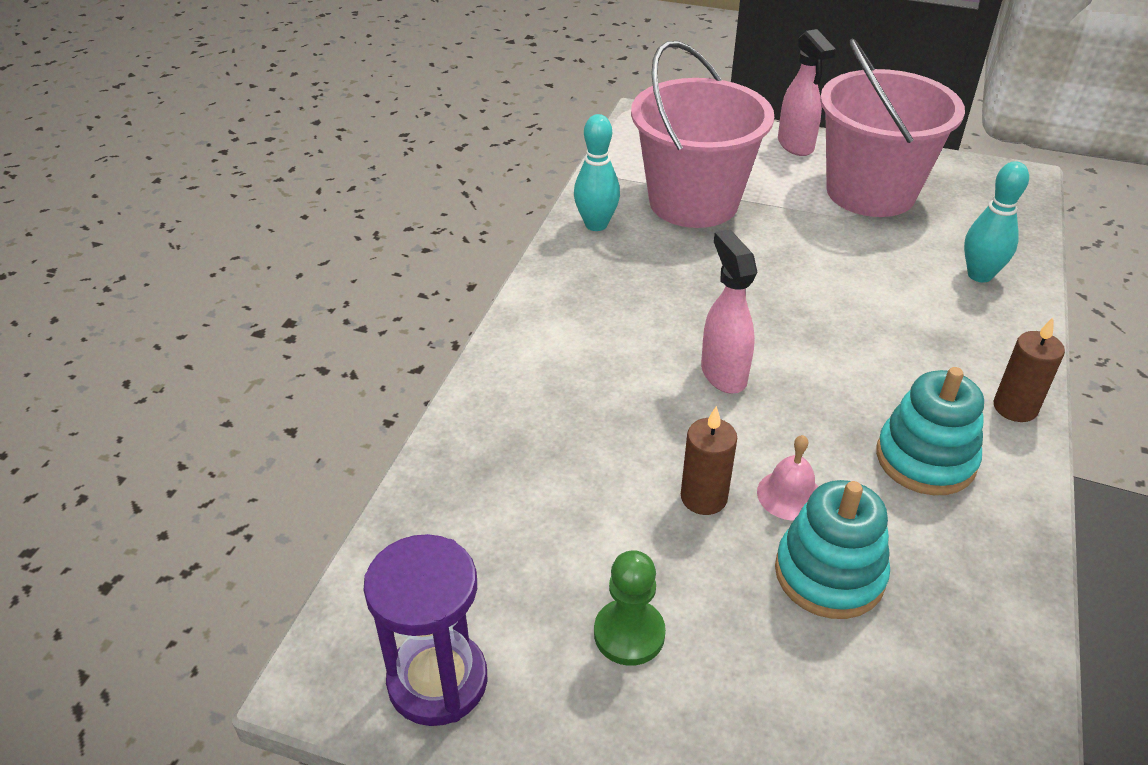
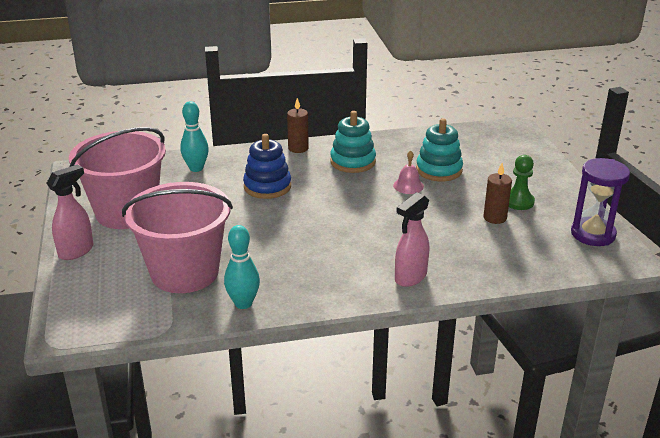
camera: 120 degrees left, 10 degrees down
brown candle [681,406,737,515] -> brown candle moved to [483,163,512,224]
pink spray bottle [701,229,757,394] -> pink spray bottle moved to [395,192,429,287]
none -> blue stacking toy [243,134,291,199]

